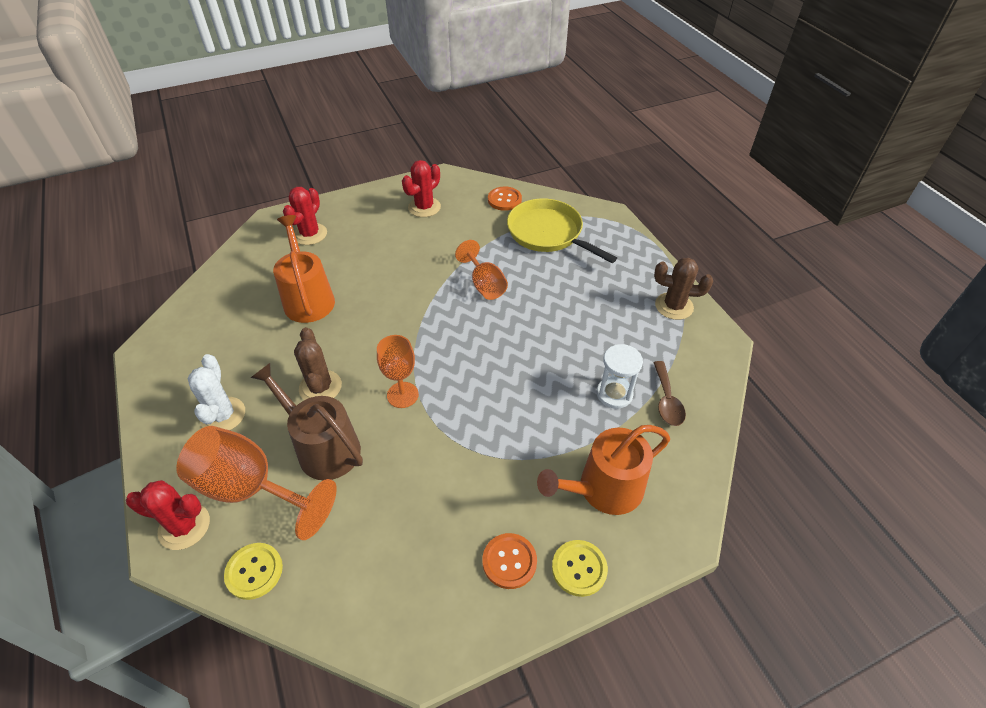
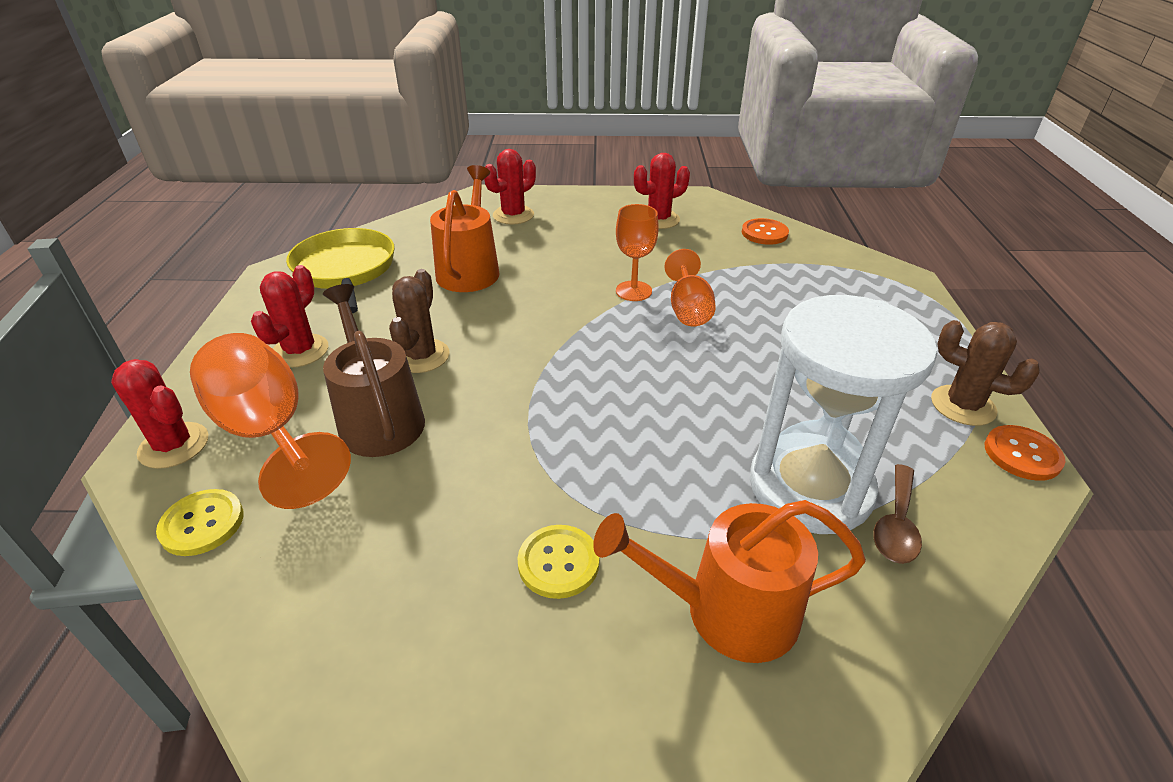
camera: 25 degrees right, 10 degrees down
white cactus [187,354,245,430] -> red cactus [251,265,328,367]
orange goblet [377,335,419,408] -> orange goblet moved to [616,204,659,301]
orange button [482,533,537,589] -> orange button moved to [985,425,1066,481]
yellow pan [507,199,617,263] -> yellow pan moved to [286,228,395,313]
yellow button [552,540,608,597] -> yellow button moved to [517,525,599,599]
white hourglass [597,344,643,409] -> white hourglass [750,295,937,534], size x2.06

